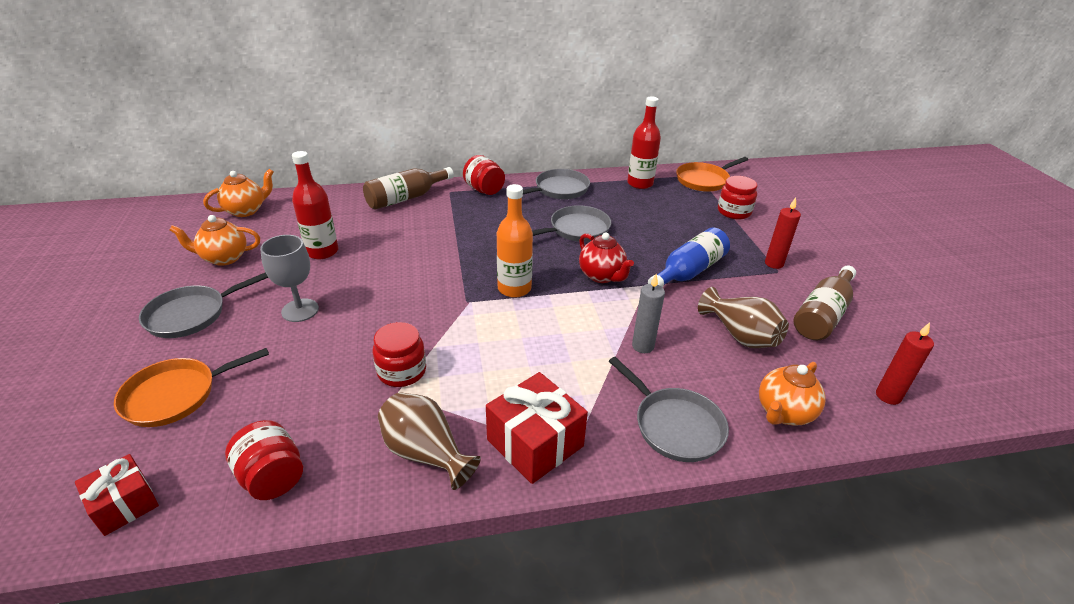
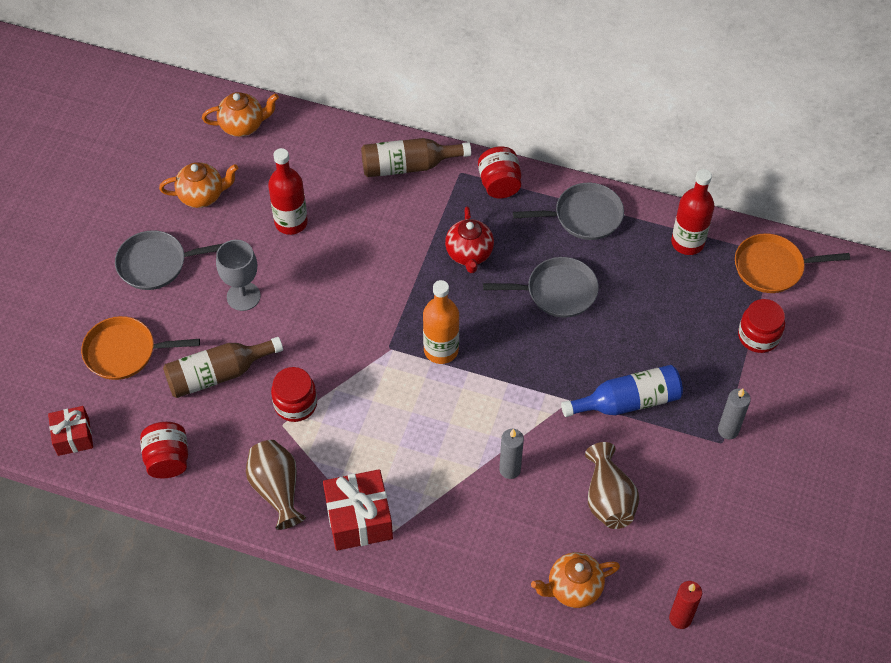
camera: 30 degrees right, 20 degrees up
orange teapot [169,215,260,266] -> orange teapot turned 150 degrees clockwise [159,162,238,208]
red teapot [579,232,634,283] -> red teapot moved to [445,206,494,273]
grey pan [609,357,729,462] -> none
red candle [765,197,801,269] -> grey candle [718,389,751,439]
brown bottle [793,265,856,340] -> brown bottle moved to [163,337,283,398]

